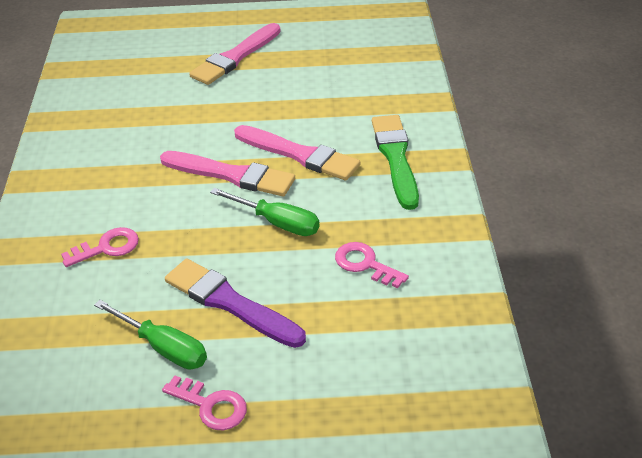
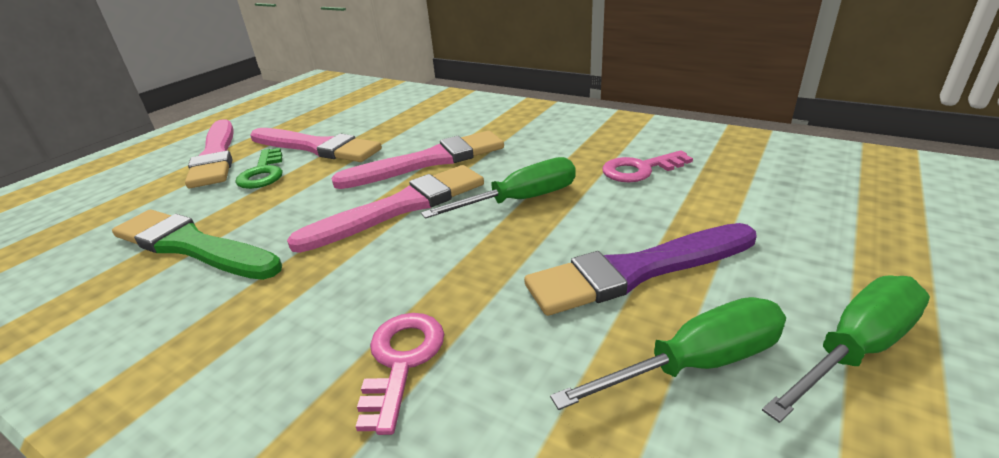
camera: 55 degrees left, 10 degrees down
pink key [162,376,247,430] -> green screwdriver [762,275,930,423]
green brush [372,115,419,210] -> green brush moved to [112,210,282,280]
none -> green key [235,148,283,189]
none -> pink brush [250,128,382,162]

